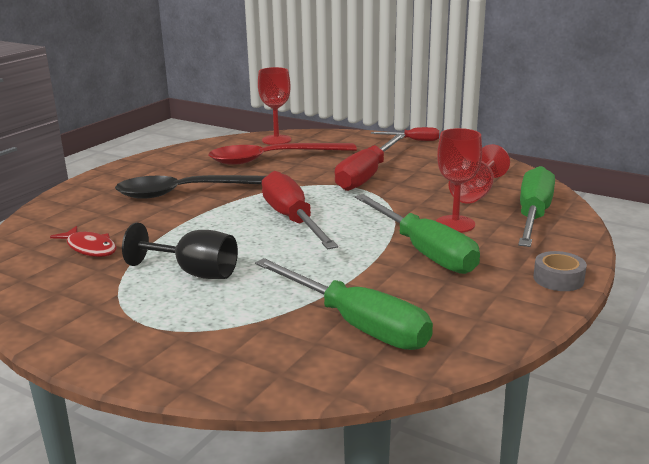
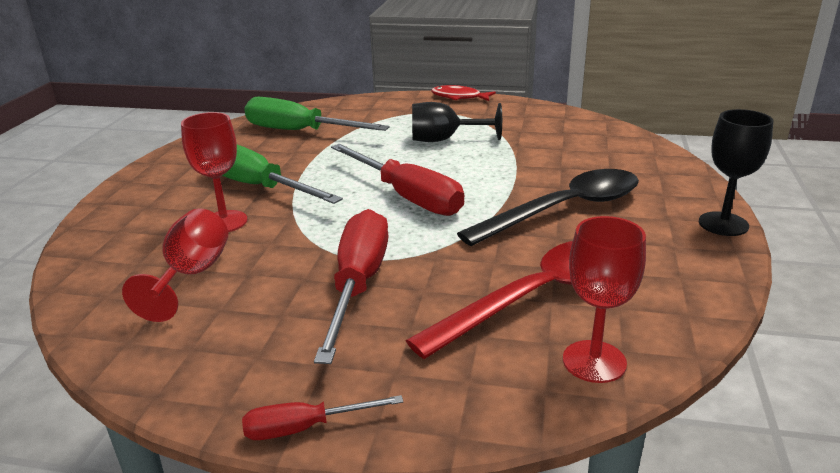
camera: 160 degrees right, 5 degrees up
red fish [50,226,117,257] -> red fish moved to [431,85,496,101]
green screwdriver [518,166,555,247] -> none
grey tape [533,251,587,291] -> none
none -> black goblet [699,109,773,236]

